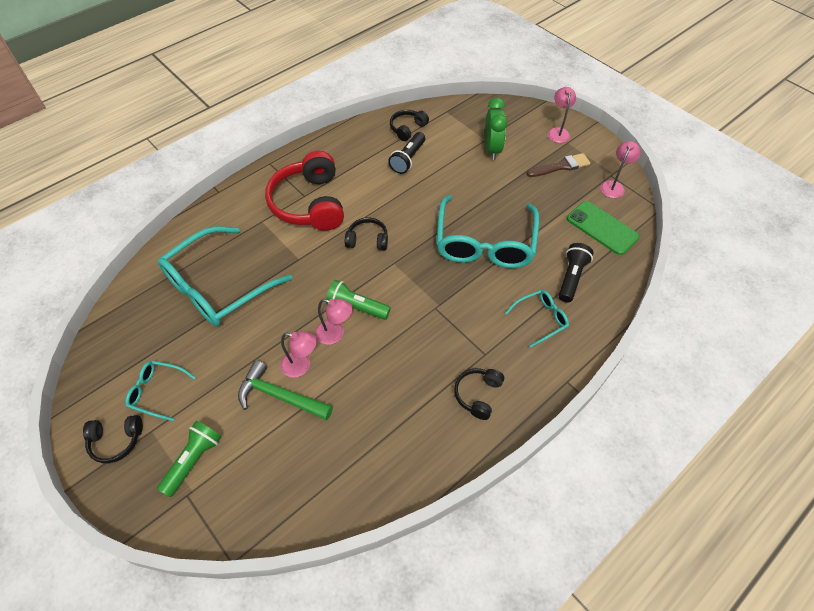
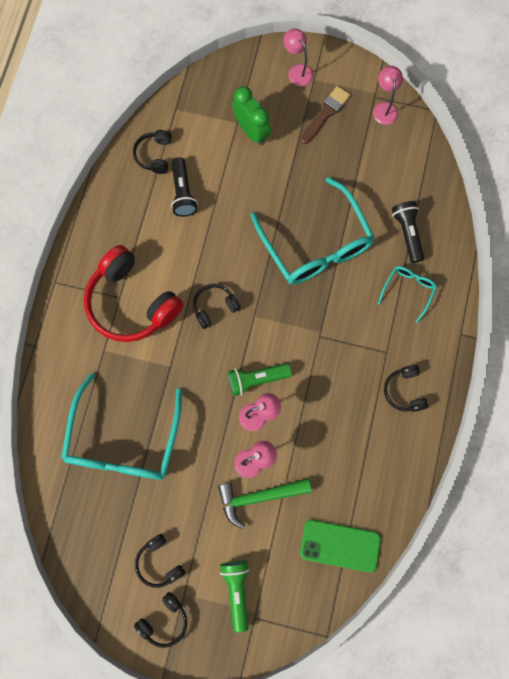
camera: 35 degrees left, 20 degrees up
turquoise glasses [125,361,196,421] -> black headphones [135,534,185,588]
green phone [567,201,639,255] -> green phone moved to [300,520,381,572]

